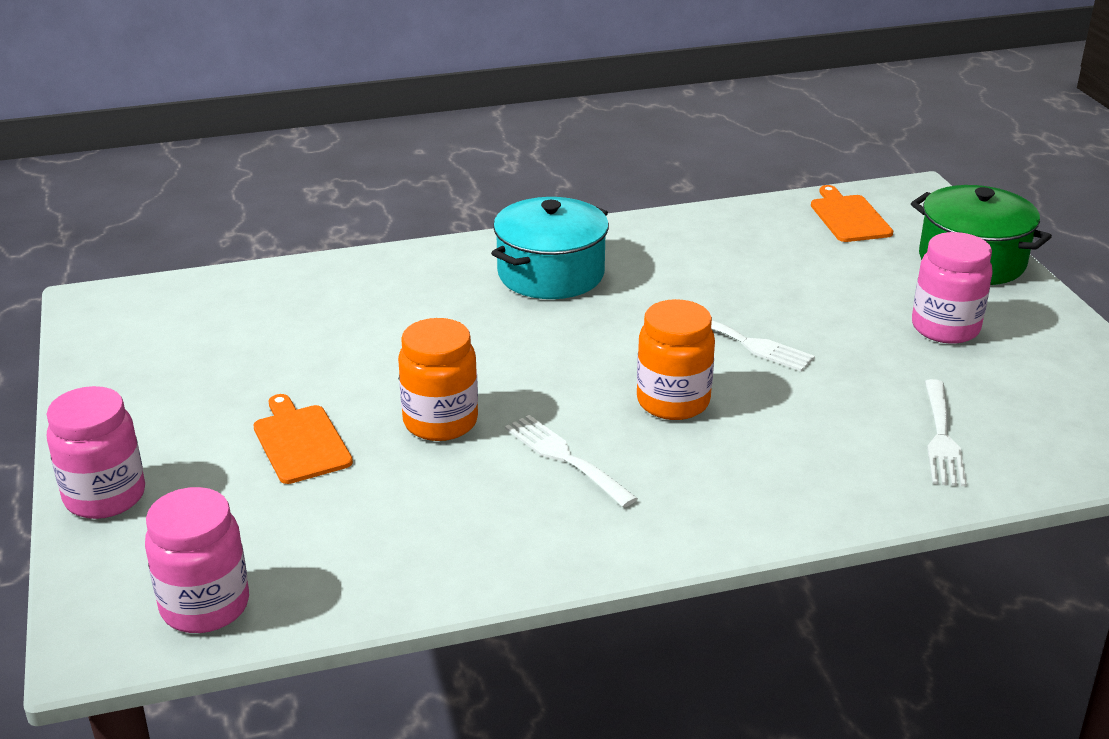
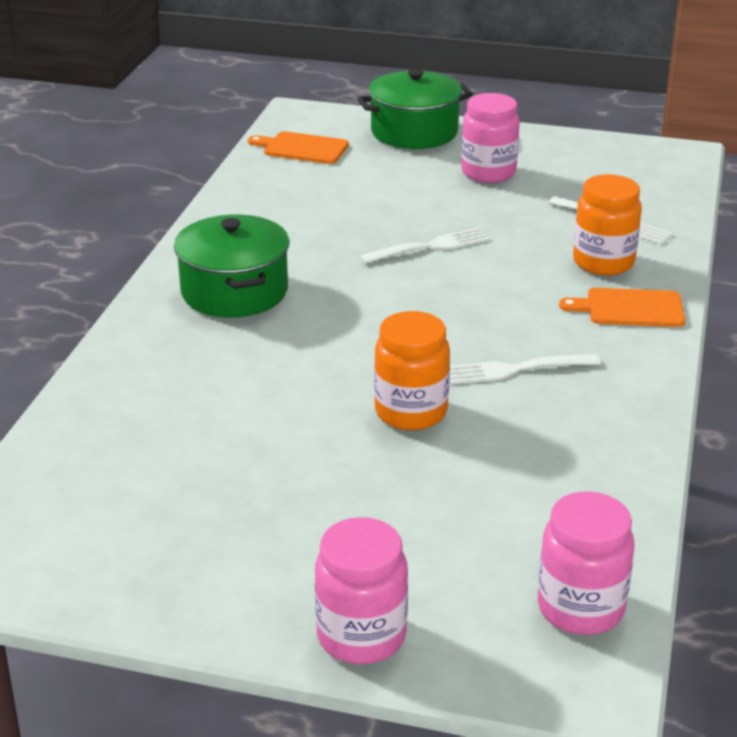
camera: 60 degrees left, 0 degrees up
orange cutting board [253,394,353,484] -> orange cutting board moved to [559,288,685,327]
turquoise pot [491,197,609,299] -> green pot [174,214,289,318]
orange jar [637,299,715,420] -> orange jar moved to [573,174,642,275]

